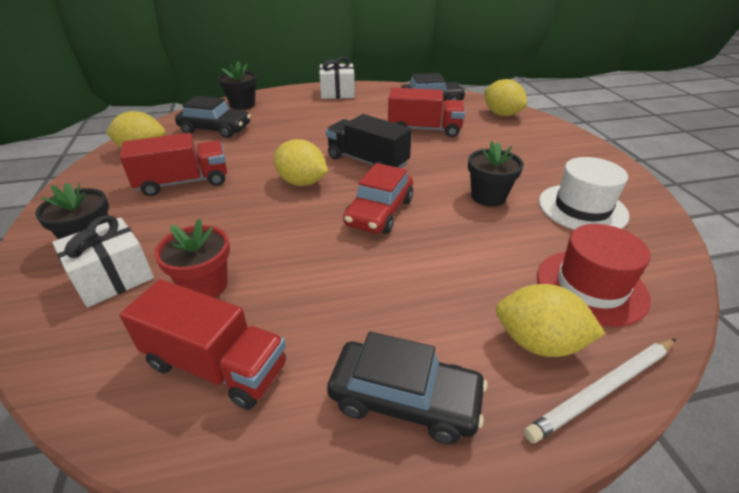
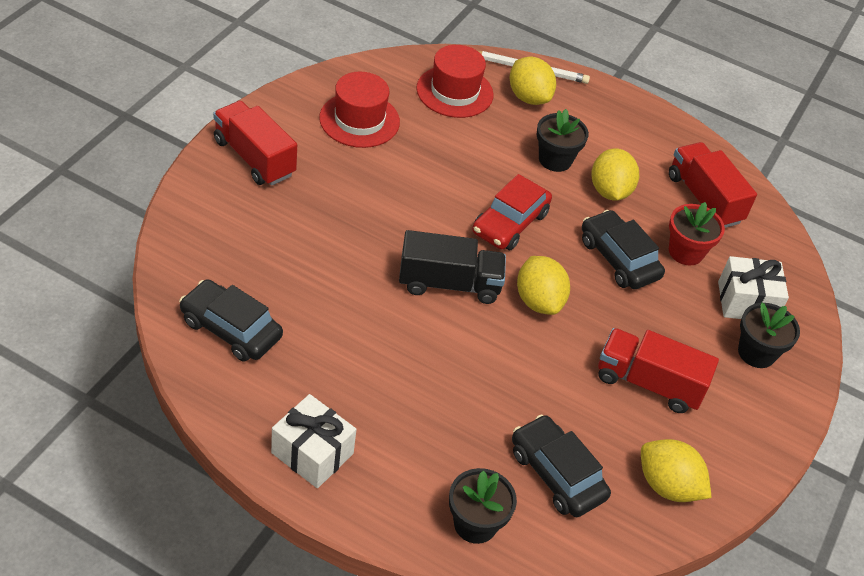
camera: 145 degrees left, 10 degrees up
black truck [326,114,412,168] -> black truck turned 75 degrees counterclockwise [399,230,506,304]
black car [327,331,488,444] -> black car moved to [582,210,665,289]
red car [343,163,413,234] -> red car turned 150 degrees clockwise [472,174,552,250]
red truck [388,88,465,137] -> red truck moved to [213,101,297,186]
black flower pot [468,141,524,206] -> black flower pot moved to [537,109,589,172]
yellow lemon [484,79,527,116] -> yellow lemon moved to [591,148,639,201]
white hat [539,157,629,230] -> red hat [319,72,400,148]

